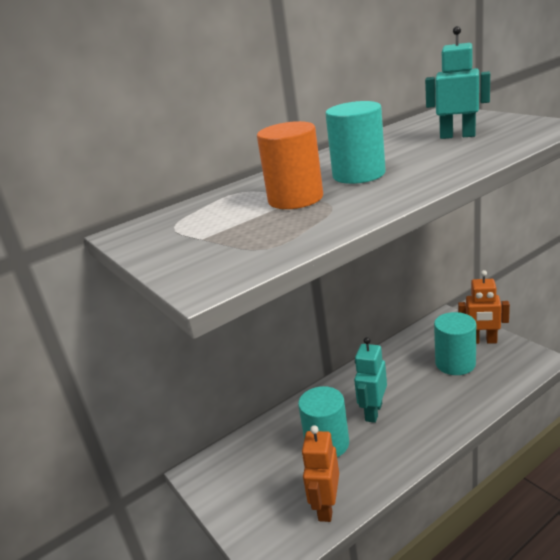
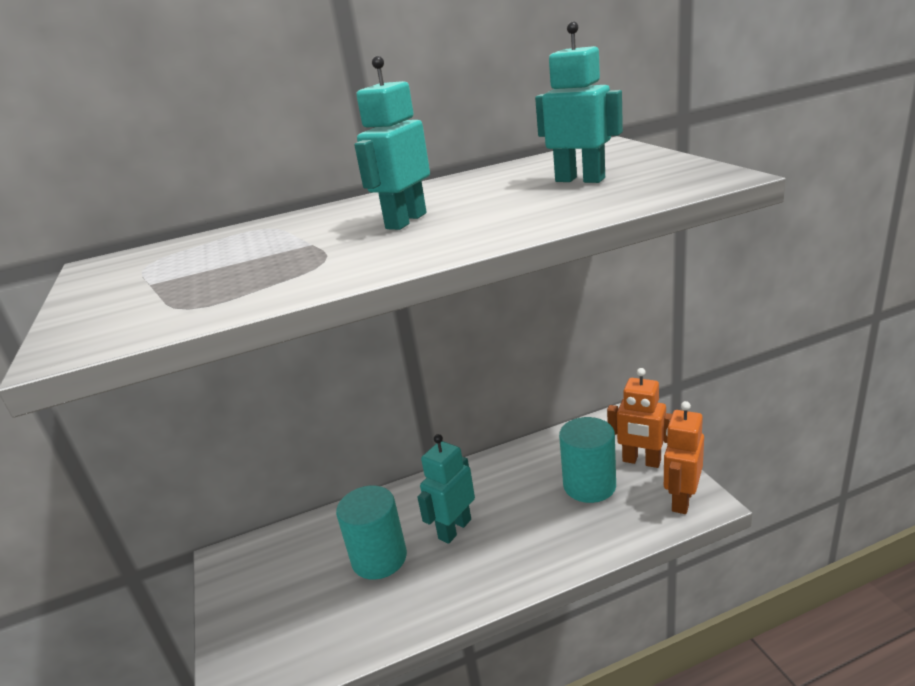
camera: 15 degrees right, 0 degrees up
orange cylinder [257,121,323,209] -> none
orange robot [301,425,339,522] -> orange robot moved to [664,401,704,514]
turquoise cylinder [325,101,386,184] -> turquoise robot [354,56,430,230]

